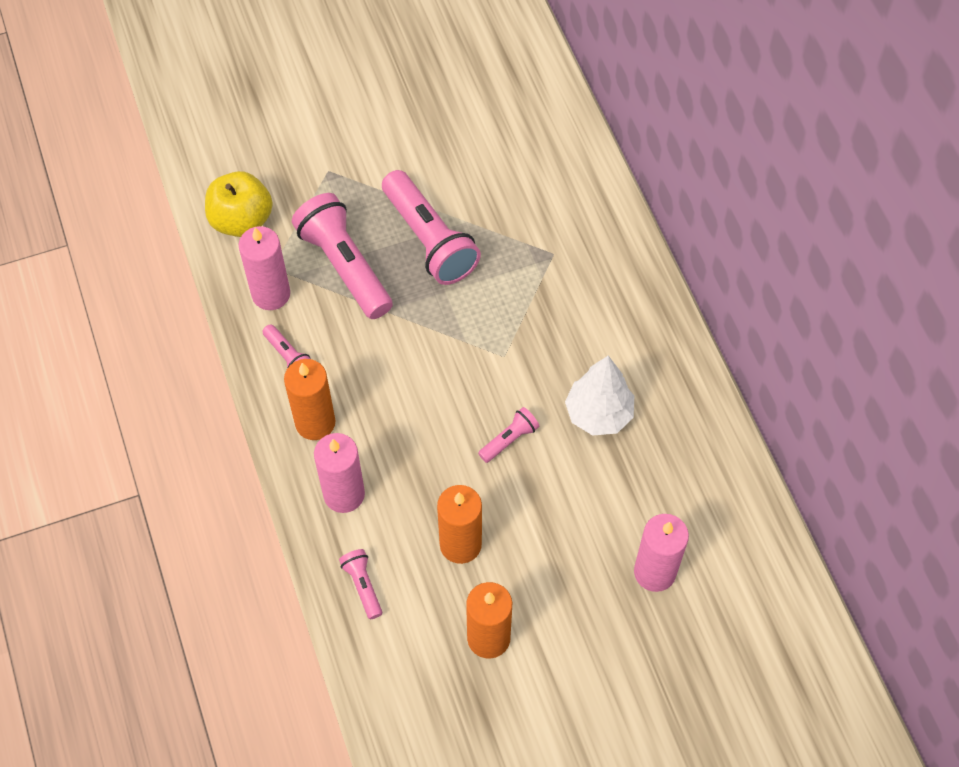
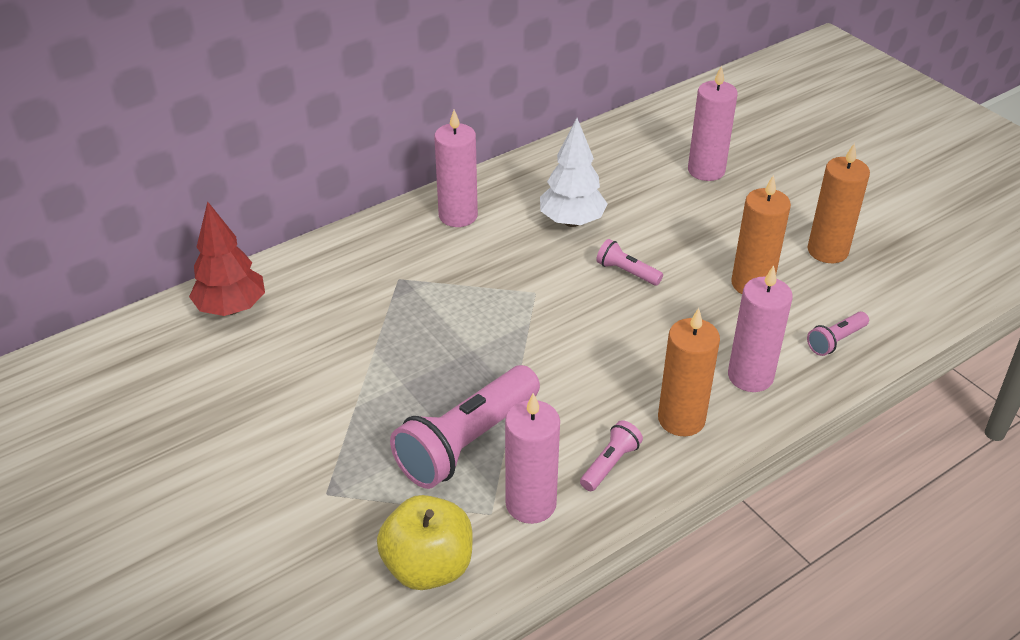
camera: 105 degrees left, 20 degrees down
pink flashlight [382,170,481,285] -> none
none -> red tree [189,201,265,316]
none -> pink candle [434,110,478,227]

